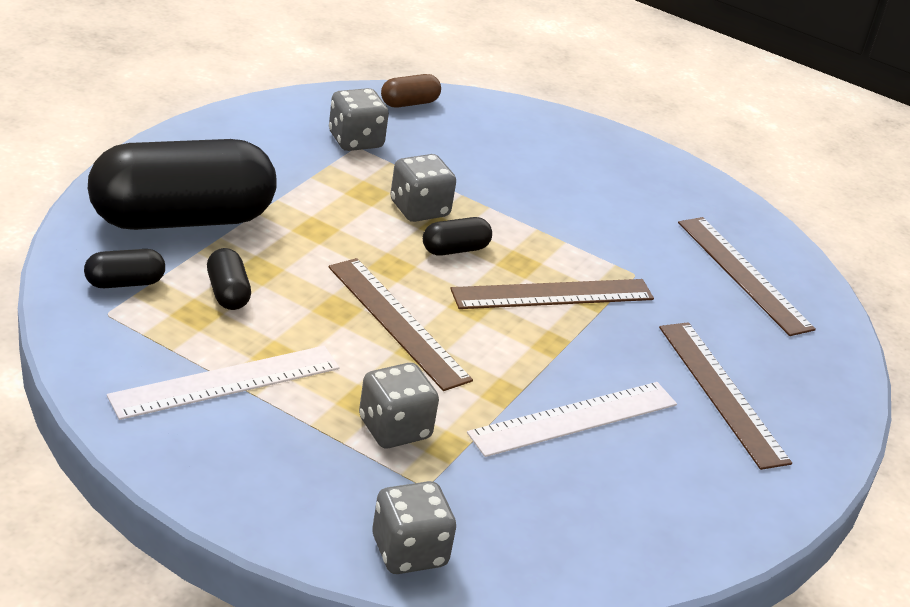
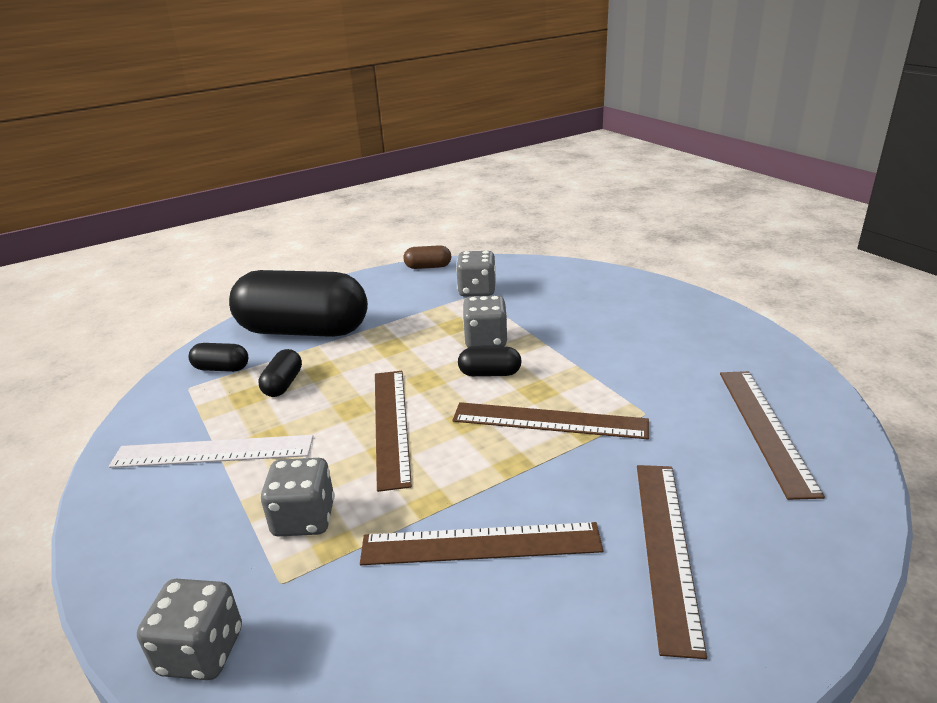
camera: 35 degrees right, 5 degrees down
brown capsule [381,74,441,107] -> brown capsule moved to [403,245,451,269]
white ruler [467,382,677,457] -> brown ruler [360,522,604,565]

